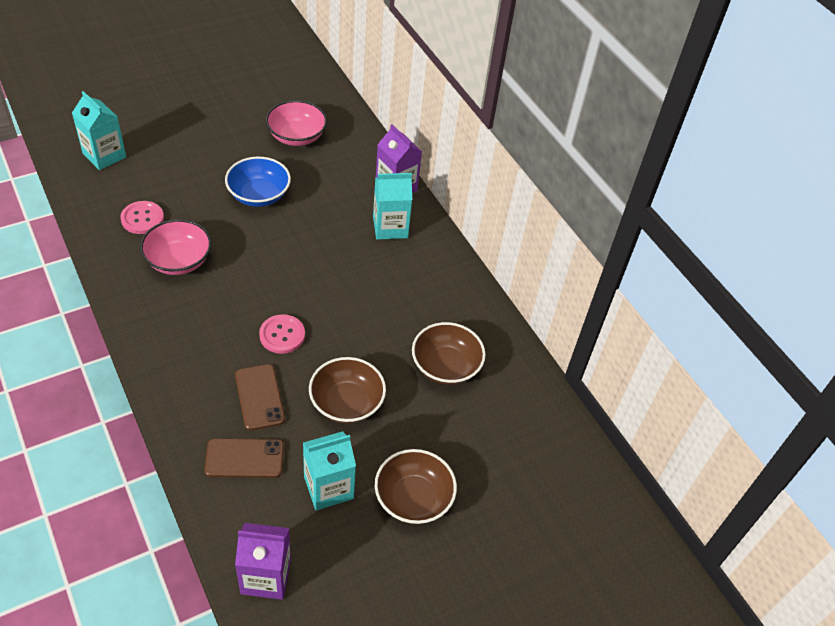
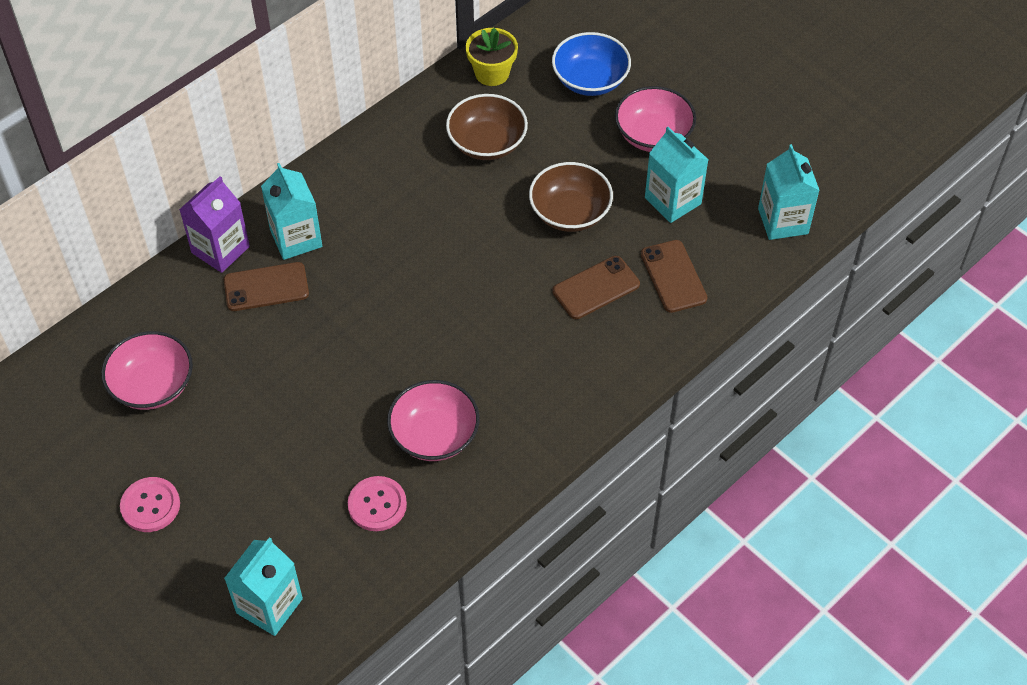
camera: 100 degrees left, 5 degrees up
blue bowl [225,157,291,207] -> blue bowl moved to [552,32,631,96]
purple carton [235,523,291,600] -> turquoise carton [758,144,820,240]
pink button [259,314,305,354] -> pink button moved to [120,477,180,532]
brown bowl [375,449,457,524] -> pink bowl [615,86,696,152]
none -> brown phone [224,262,309,311]
none -> yellow flower pot [466,28,518,86]

